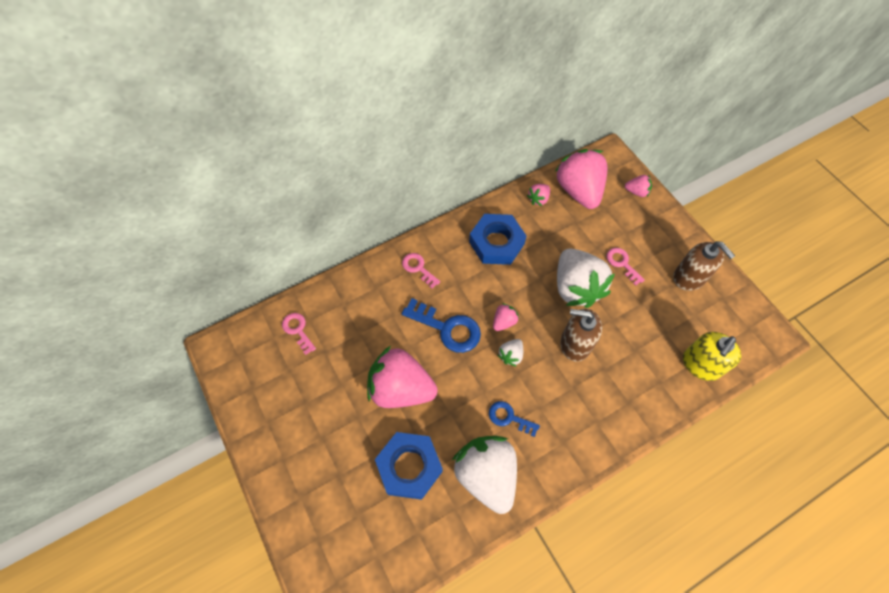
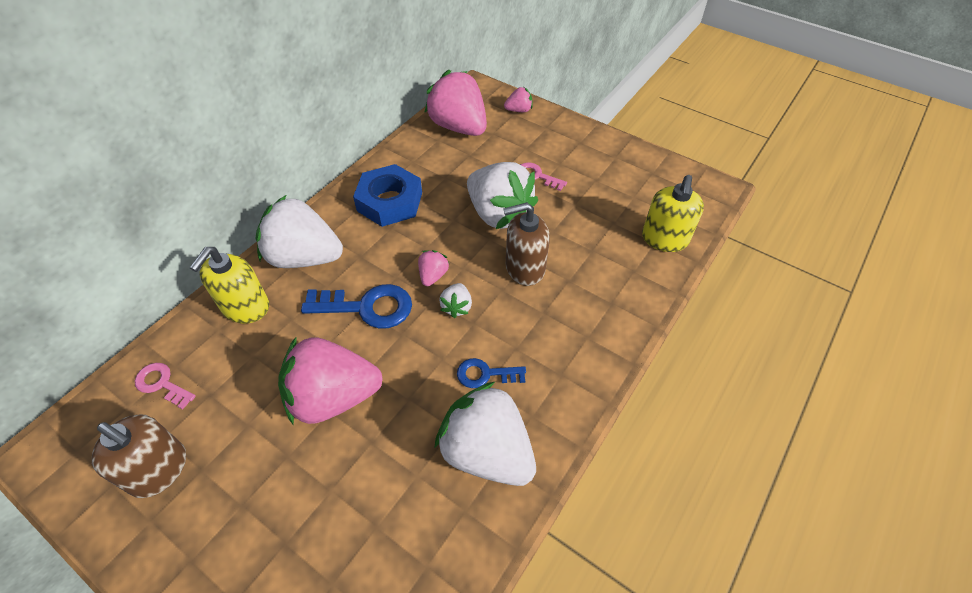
camera: 25 degrees left, 10 degrees down
blue nut [375,432,443,500] -> none
pink key [402,253,440,288] -> white strawberry [256,195,343,268]
pink strawberry [527,184,550,206] -> none
brown soap dispenser [673,241,735,291] -> brown soap dispenser moved to [92,414,186,498]
none -> yellow soap dispenser [190,247,269,324]

